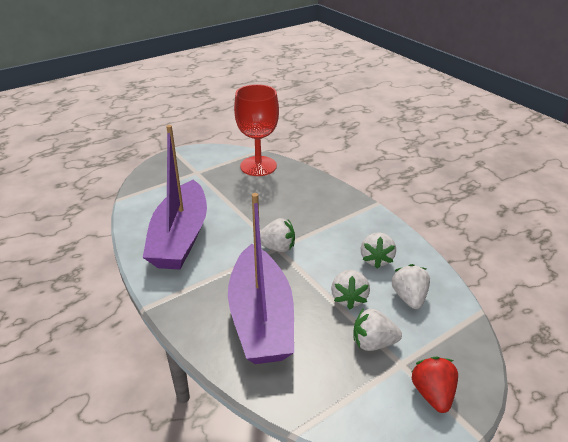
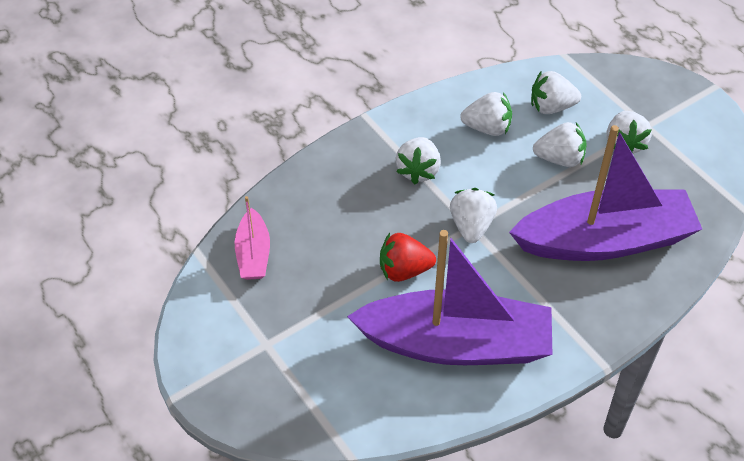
camera: 90 degrees left, 15 degrees up
red goblet [234,84,279,176] -> pink boat [234,196,270,280]
red strawberry [412,356,458,413] -> red strawberry moved to [380,233,436,282]
none -> white strawberry [396,137,441,184]

